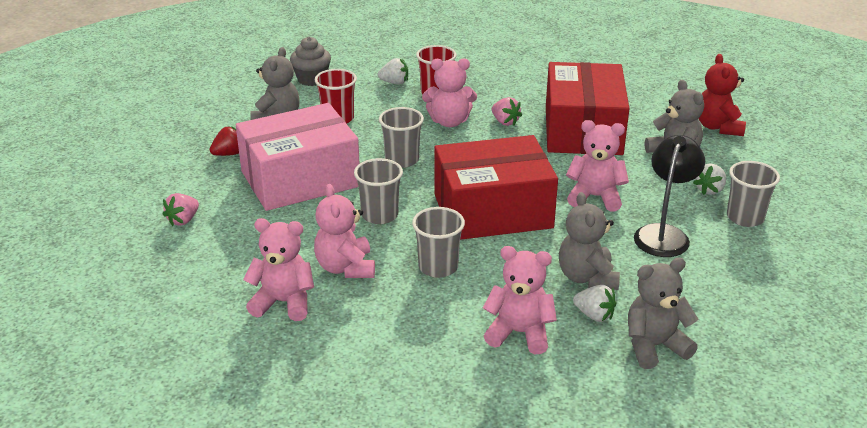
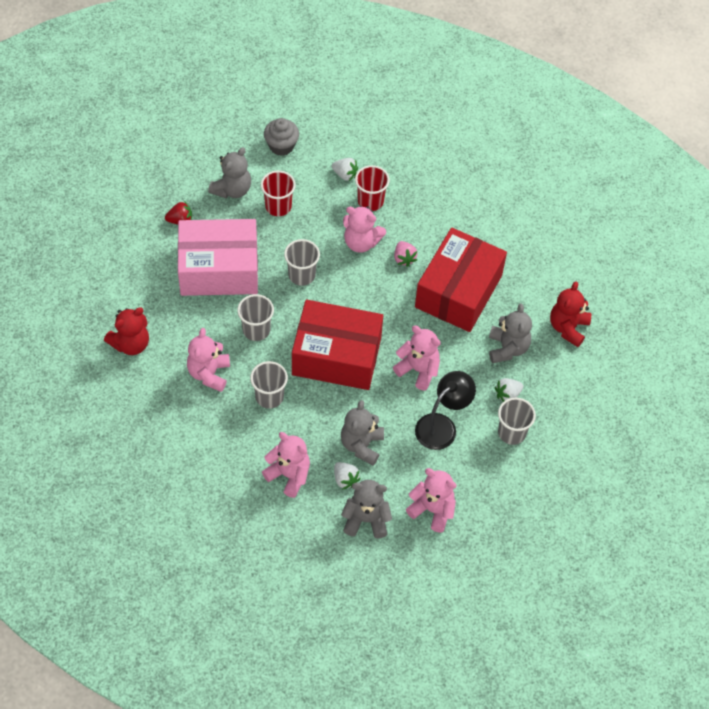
camera: 20 degrees right, 25 degrees up
pink strawberry [162,193,199,226] -> none
pink teddy bear [243,218,314,321] -> pink teddy bear moved to [406,468,457,532]
none -> red teddy bear [104,308,149,355]

